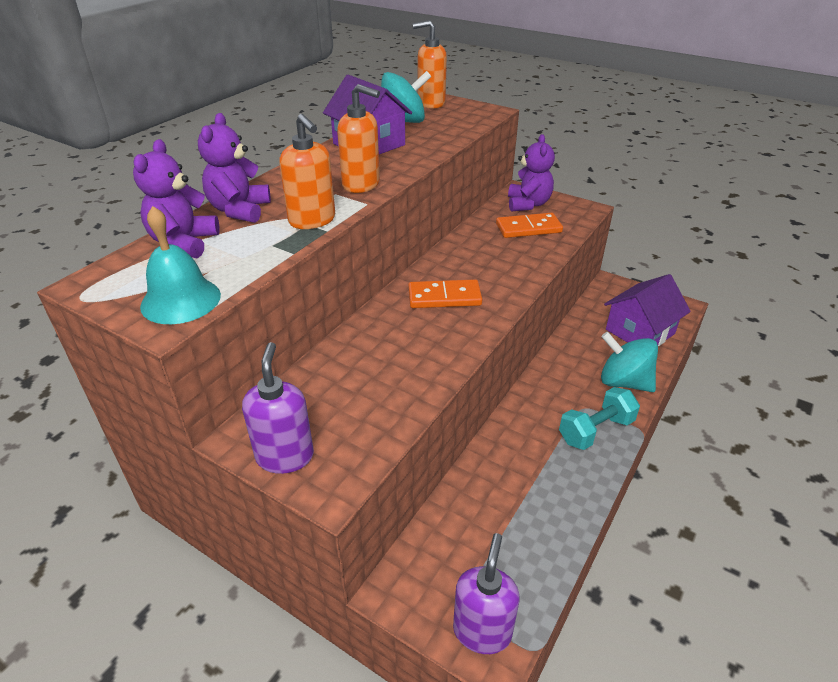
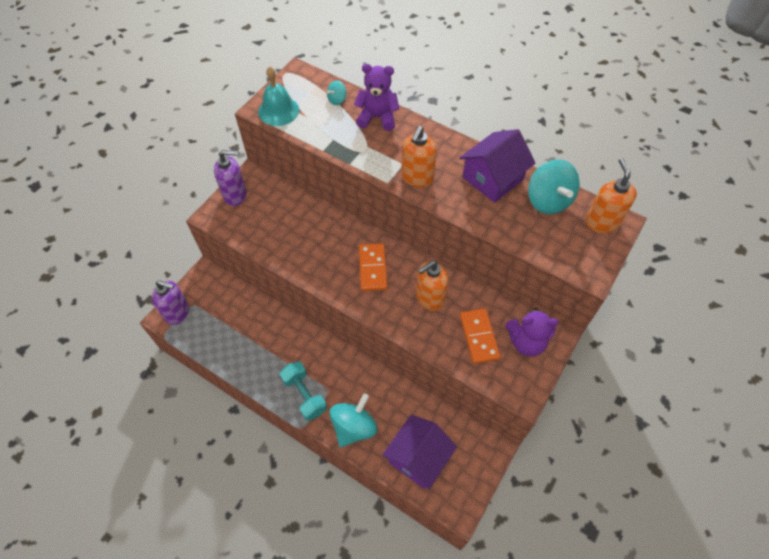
camera: 90 degrees right, 20 degrees up
purple teddy bear [133,139,220,258] -> turquoise spinning top [327,80,346,105]
orange soap dispenser [279,114,335,229] -> orange soap dispenser moved to [416,260,448,311]
purple house [604,274,691,346] -> purple house turned 75 degrees clockwise [382,415,457,489]

